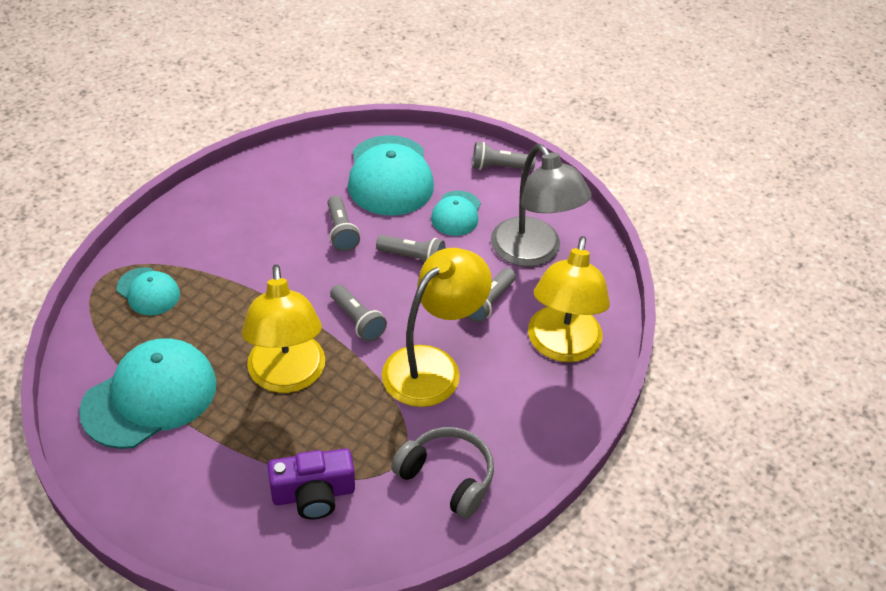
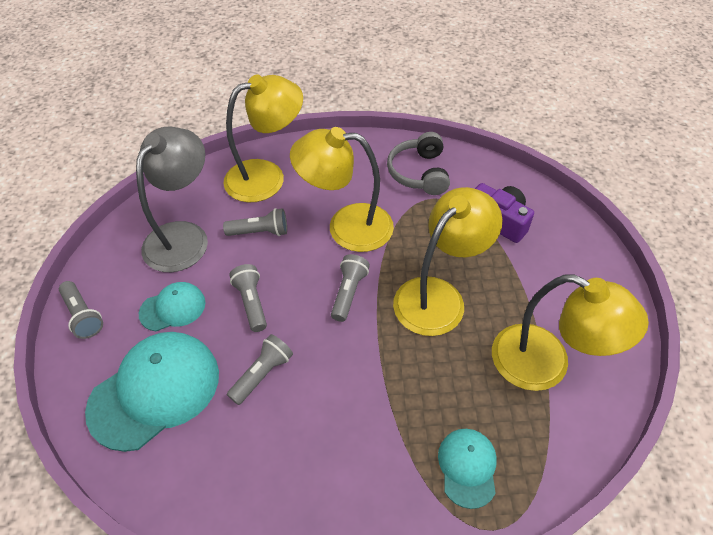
camera: 125 degrees left, 5 degrees up
turquoise cap [79,338,217,449] -> yellow lamp [492,274,649,391]

